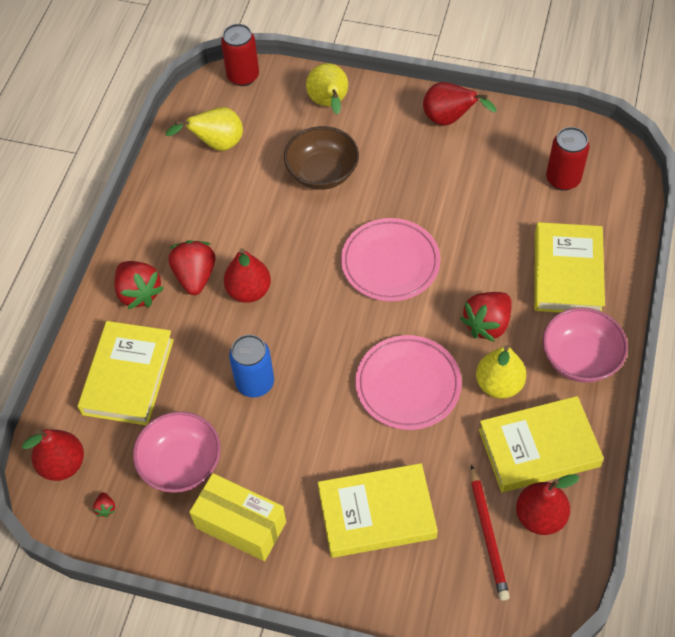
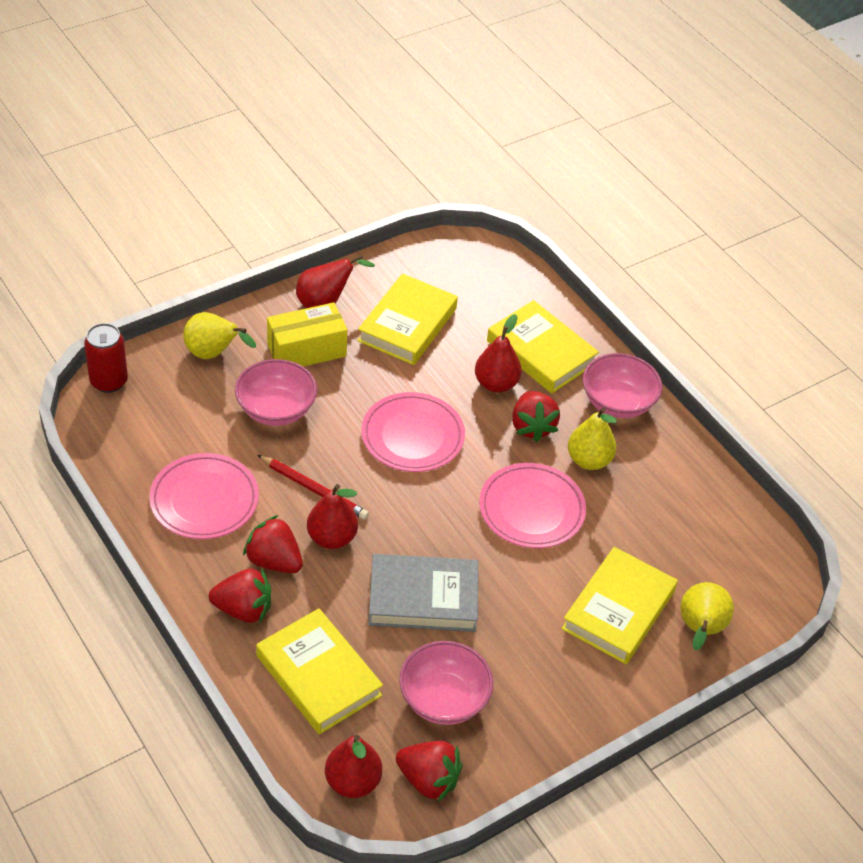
camera: 55 degrees left, 10 degrees down
red strawberry [93,492,115,517] -> red strawberry [396,741,462,802], size x2.39
yellow pear [166,107,243,151] -> yellow pear moved to [681,582,734,651]
yellow box [190,473,286,561] -> yellow box moved to [267,302,347,366]
blue can [229,334,274,398] -> grey book [368,554,478,632]
brown bowl [284,126,359,190] -> pink bowl [235,359,317,426]
red pencil [471,465,510,601] -> red pencil moved to [257,455,369,520]
yellow book [479,396,604,492] -> yellow book moved to [358,273,458,365]
red pear [516,474,579,535] -> red pear moved to [475,314,522,393]
red can [546,127,590,191] -> none
none -> pink plate [149,453,259,539]

